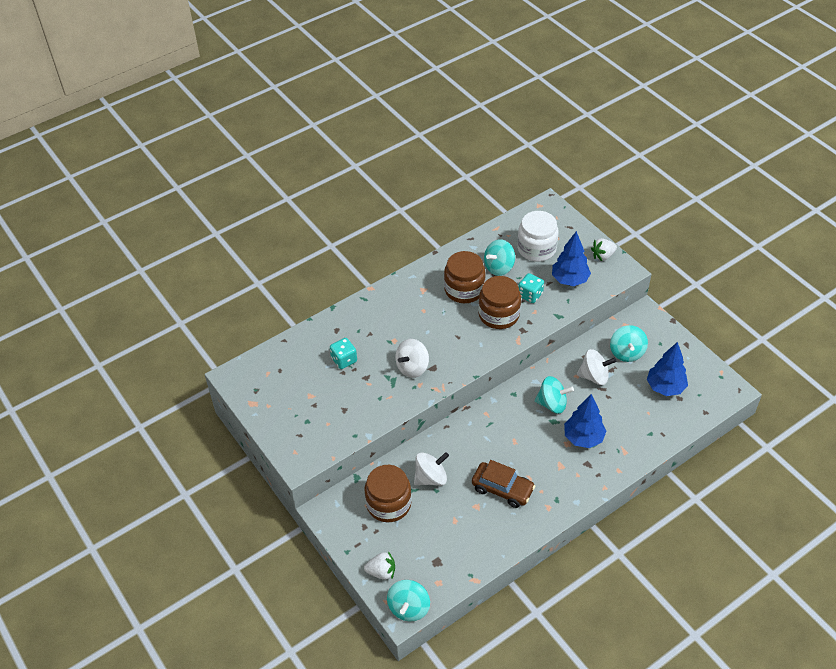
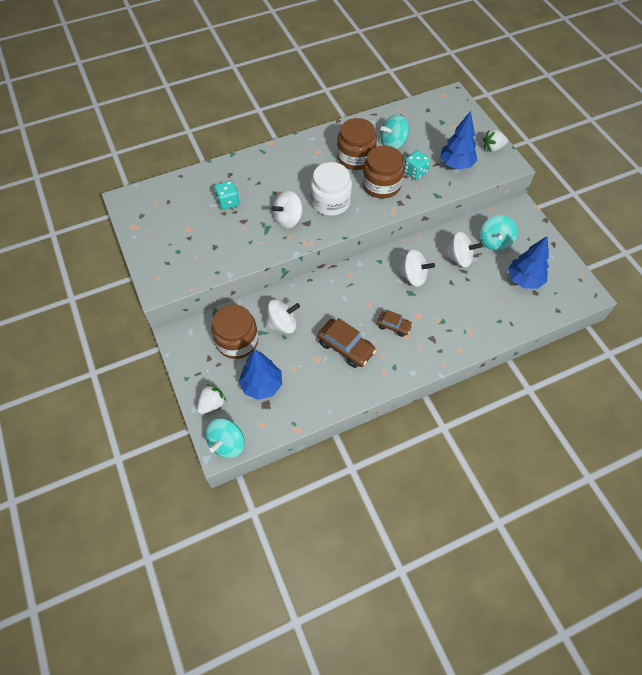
camera: 10 degrees right, 10 degrees up
white strawberry [364,551,395,580] -> white strawberry turned 60 degrees counterclockwise [197,384,226,414]
white jar [517,211,559,262] -> white jar moved to [311,162,352,216]
turquoise spinning top [535,376,574,414] -> white spinning top [397,250,435,287]
blue tree [564,394,606,448] -> blue tree moved to [239,349,282,400]
none -> brown car [377,310,413,337]

